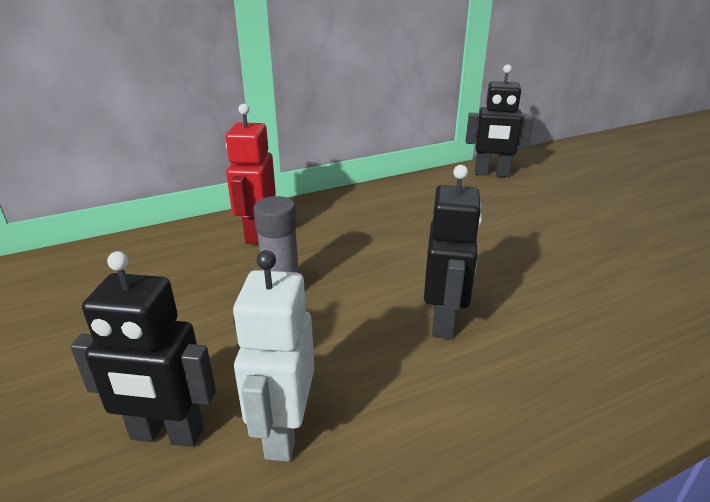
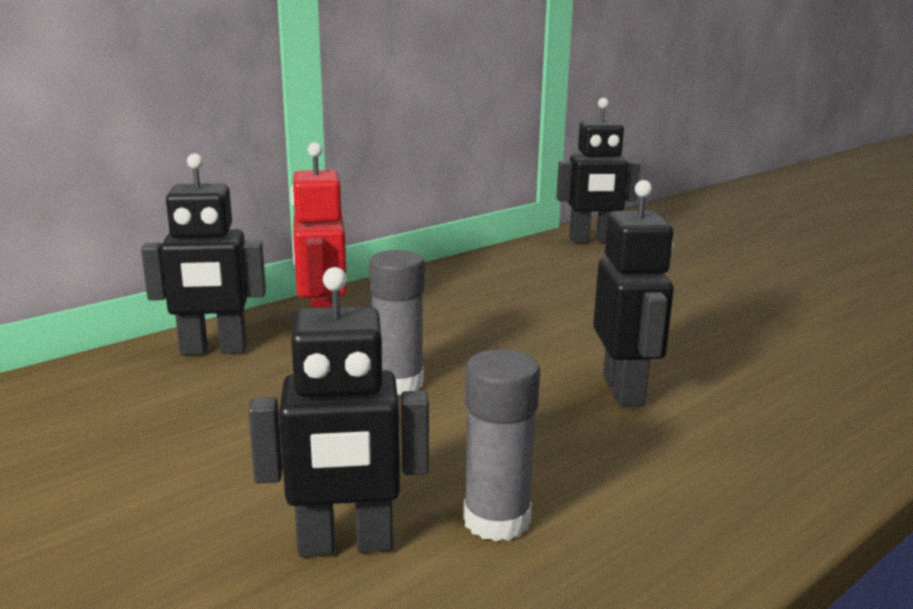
camera: 15 degrees left, 10 degrees down
white robot [233,250,314,462] -> grey glue stick [463,349,540,542]
none -> black robot [141,153,266,355]

